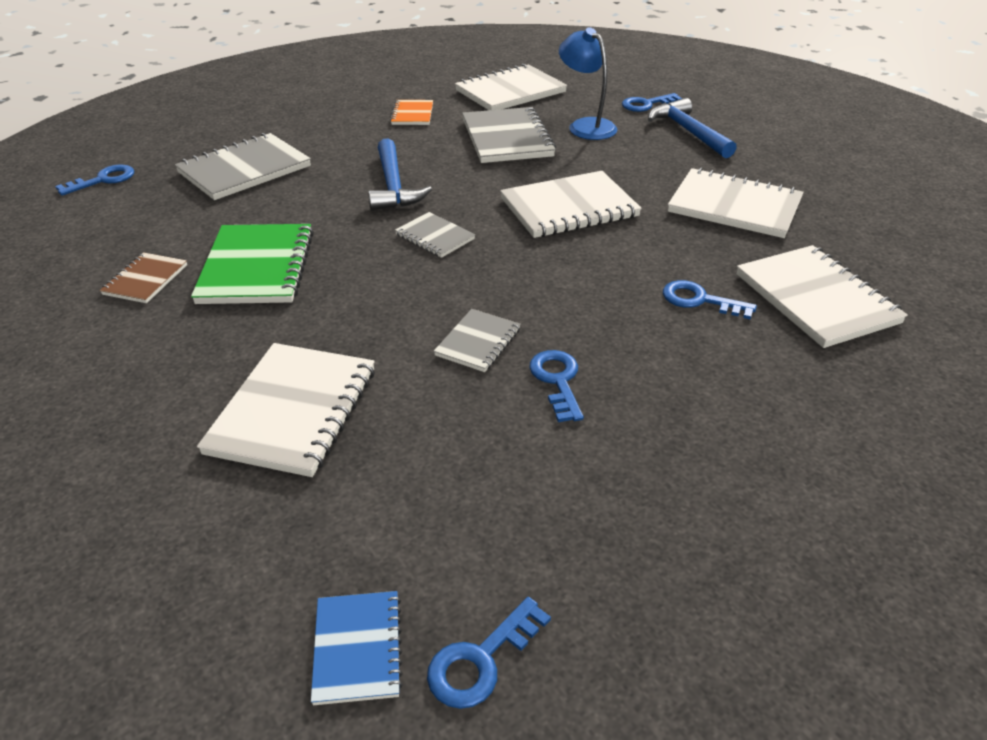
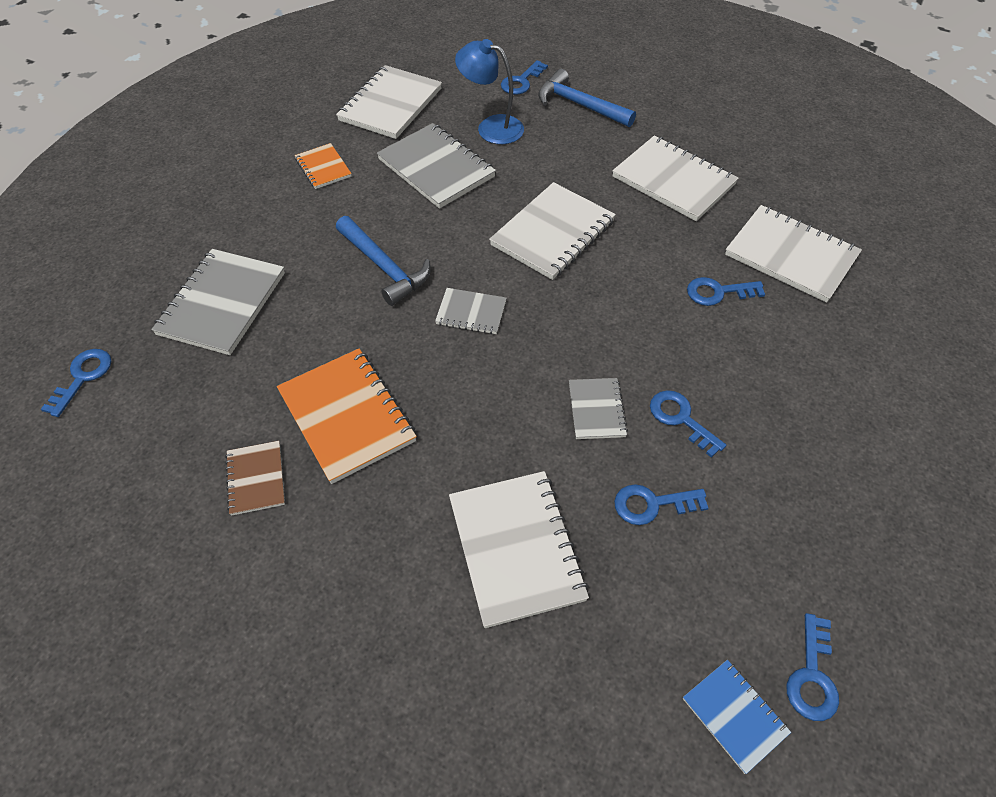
camera: 30 degrees left, 15 degrees up
green notebook [191,224,314,304] -> orange notebook [277,348,417,484]
white notebook [668,168,804,238] -> white notebook turned 45 degrees clockwise [612,135,738,221]
none -> blue key [614,484,708,525]

